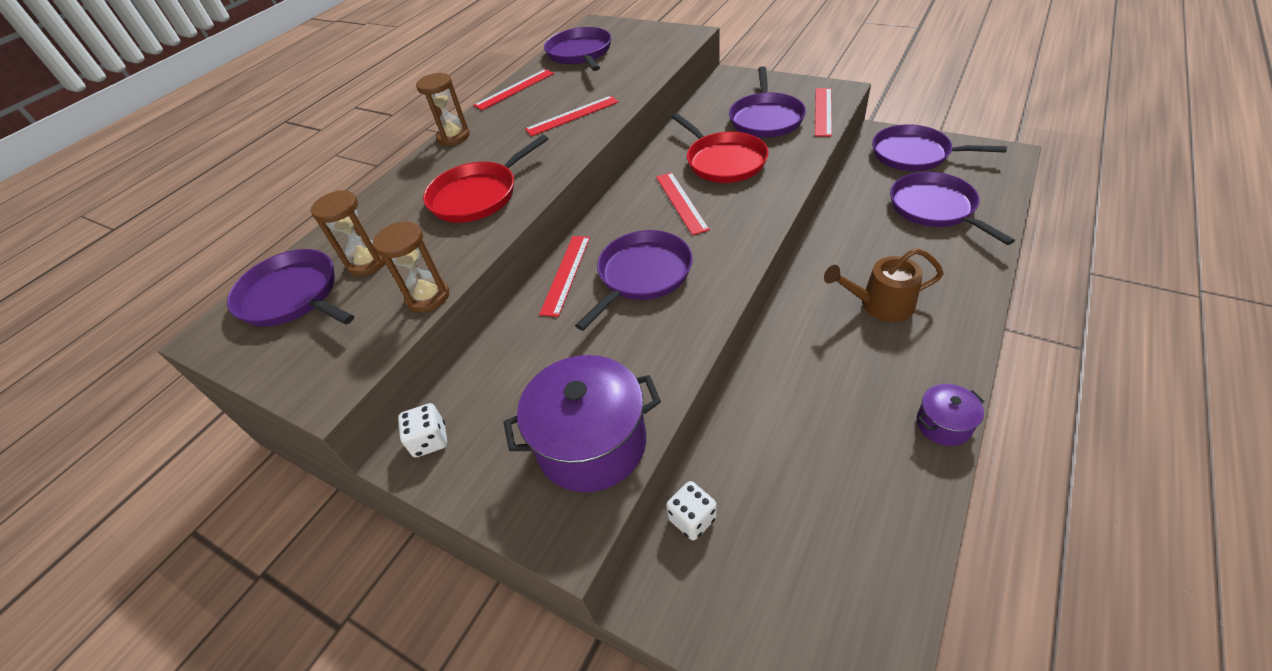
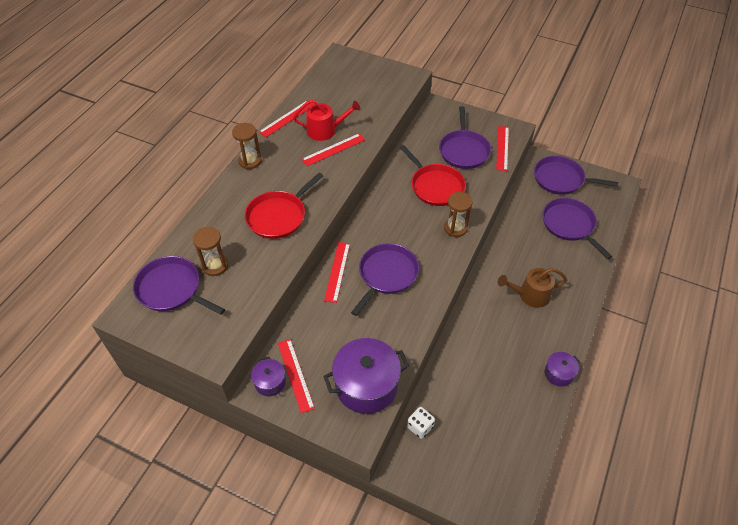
camera: 10 degrees left, 5 degrees up
brown hourglass [373,222,449,312] -> brown hourglass moved to [444,192,472,237]
white dice [398,403,447,457] -> purple pot [251,357,286,396]
purple pan [544,27,611,71] -> none
red ruler [656,172,710,235] -> red ruler moved to [278,339,315,413]
none -> red watering can [293,100,361,141]

